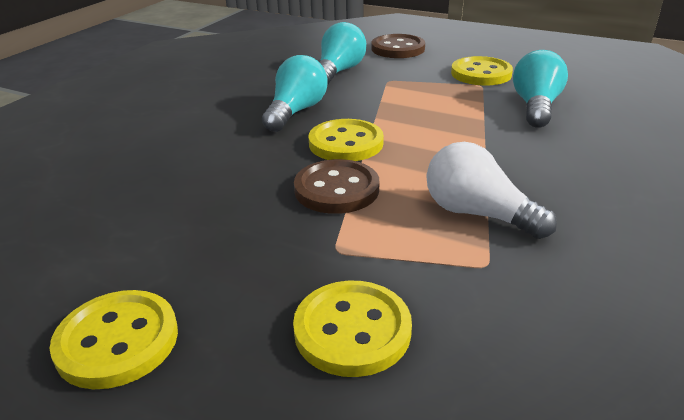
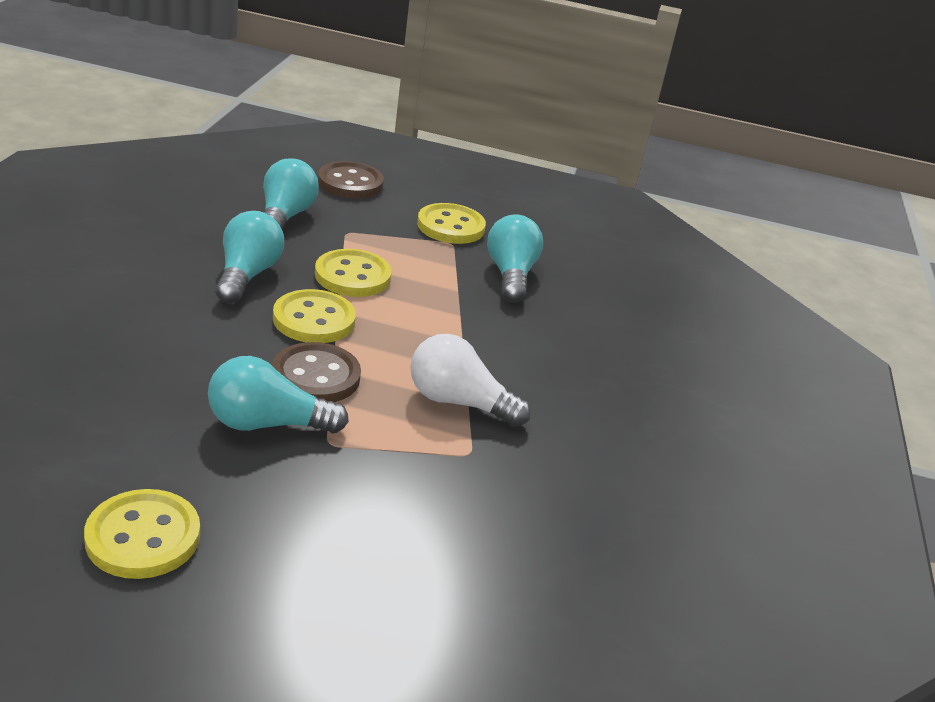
camera: 20 degrees left, 0 degrees up
yellow button [293,281,412,377] -> yellow button moved to [315,249,392,297]
none -> turquoise light bulb [208,356,349,434]

